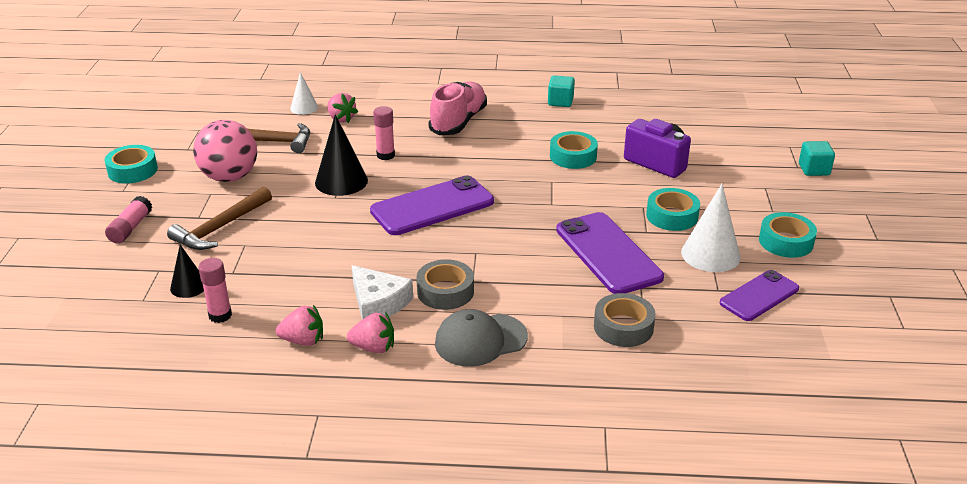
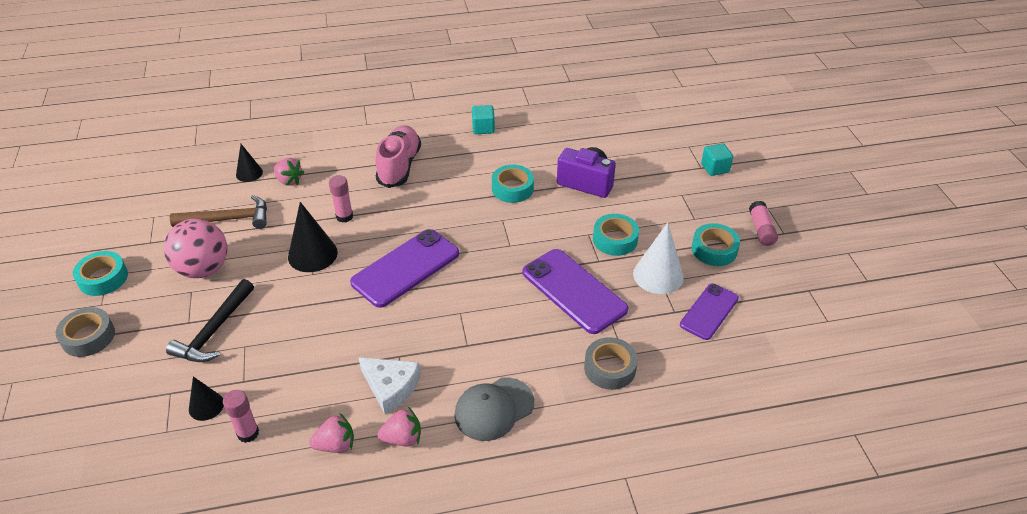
camera: 15 degrees left, 10 degrees up
pink glue stick [105,196,152,244] -> pink glue stick moved to [749,201,778,246]
brown hammer [167,187,272,250] -> black hammer [166,279,254,362]
white cone [290,72,318,115] -> black cone [236,144,263,182]
grey tape [416,259,474,310] -> grey tape moved to [55,307,115,357]

